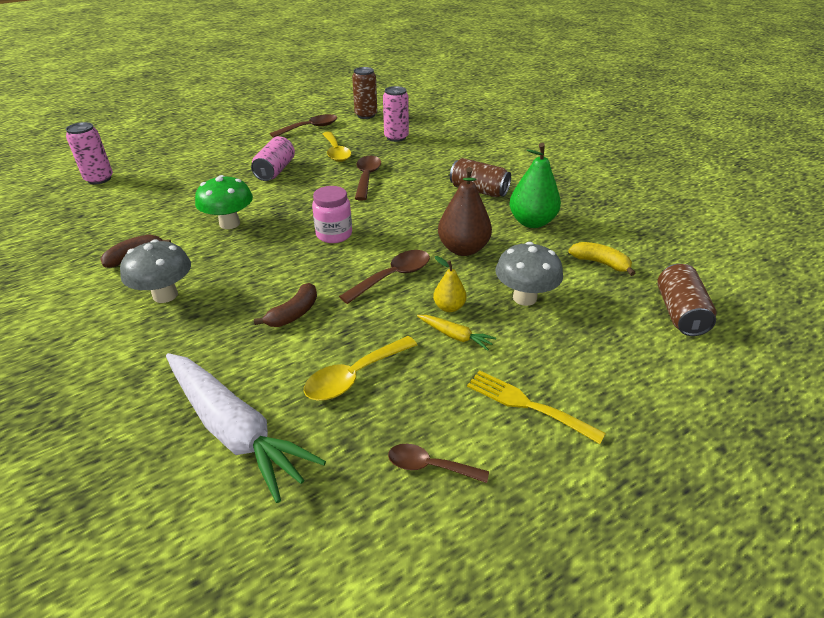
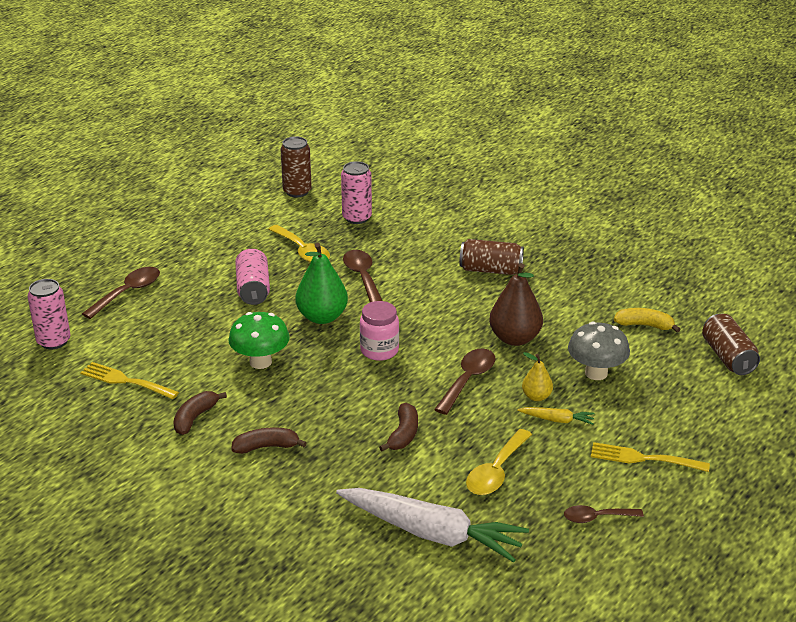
camera: 20 degrees left, 5 degrees down
grey mushroom [120,239,191,303] -> brown banana [231,428,307,454]
brown spoon [270,114,337,138] -> brown spoon moved to [82,267,160,319]
green pear [509,143,561,228] -> green pear moved to [296,243,348,324]
none -> yellow fork [80,362,179,399]

